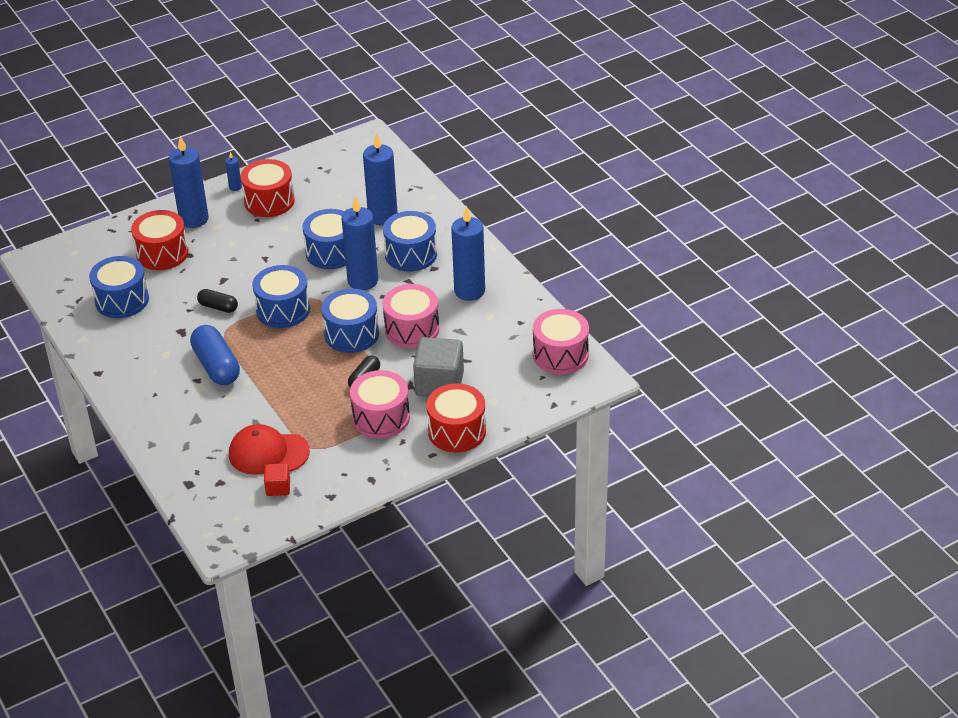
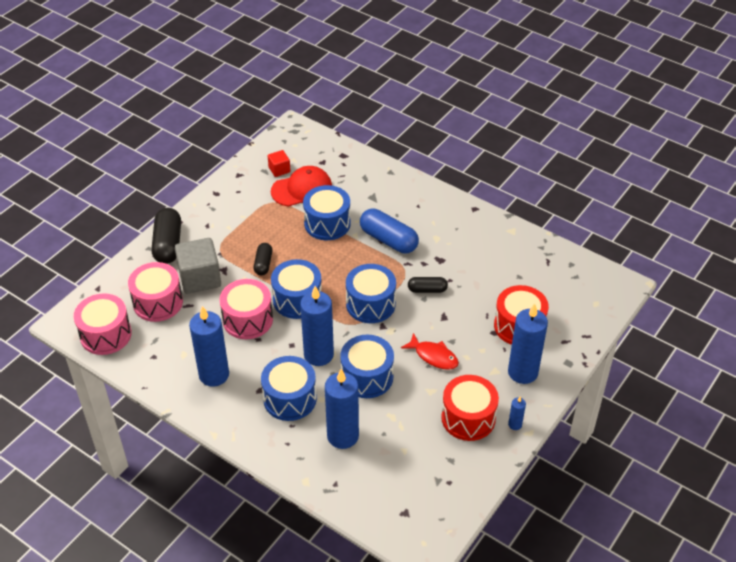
camera: 155 degrees right, 5 degrees up
blue drum [89,256,149,318] -> blue drum moved to [303,185,351,240]
pink drum [350,370,410,439] -> pink drum moved to [128,262,183,322]
red drum [426,383,486,452] -> black capsule [152,208,181,264]
none -> red fish [401,333,459,370]

